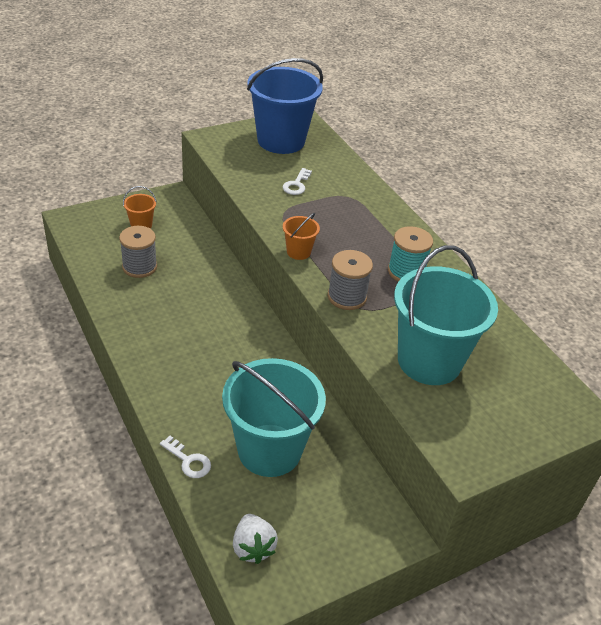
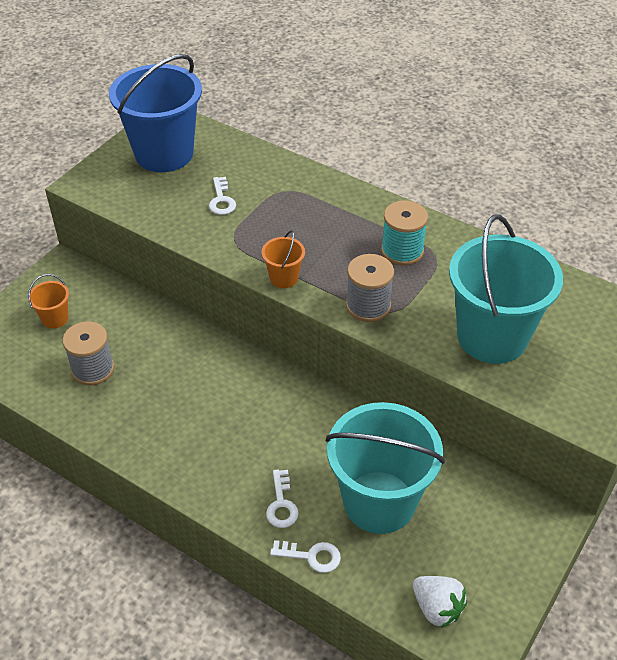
camera: 25 degrees left, 5 degrees up
none -> white key [266,470,299,528]

